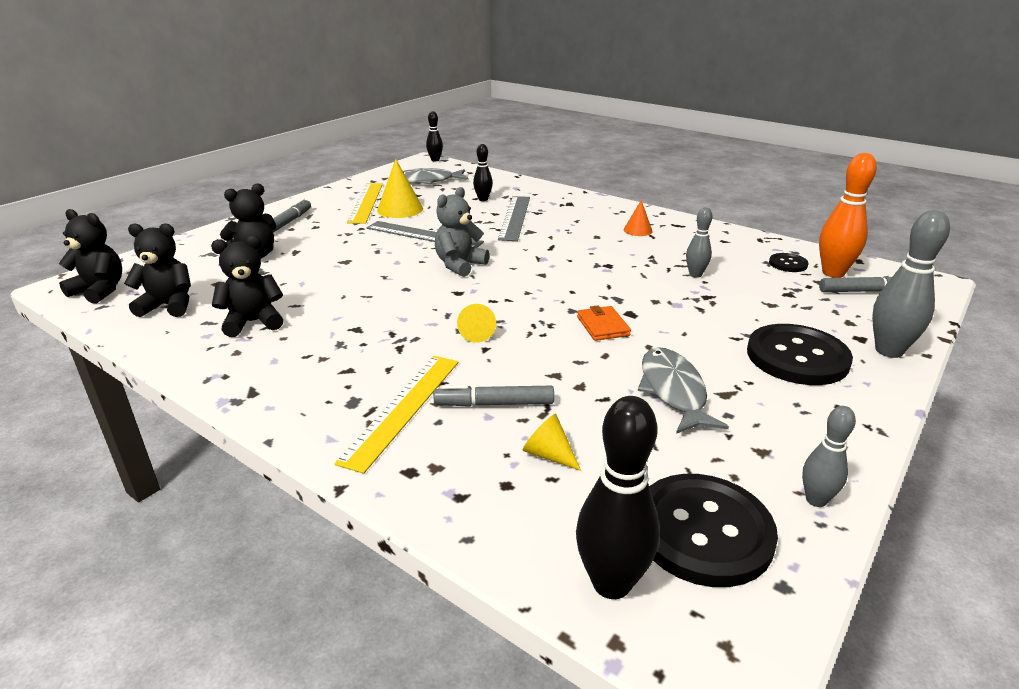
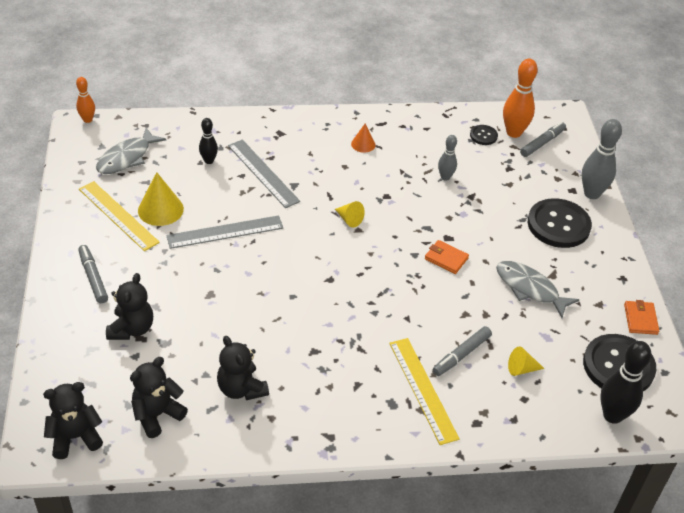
camera: 45 degrees left, 15 degrees up
black teddy bear [211,235,283,337] -> black teddy bear turned 60 degrees counterclockwise [217,336,269,400]
black bowling pin [426,111,443,161] -> orange bowling pin [76,77,95,123]
grey teddy bear [435,187,490,277] -> none
yellow cone [457,304,496,343] -> yellow cone moved to [335,201,365,227]
grey bowling pin [802,406,856,507] -> orange wallet [624,300,659,335]

